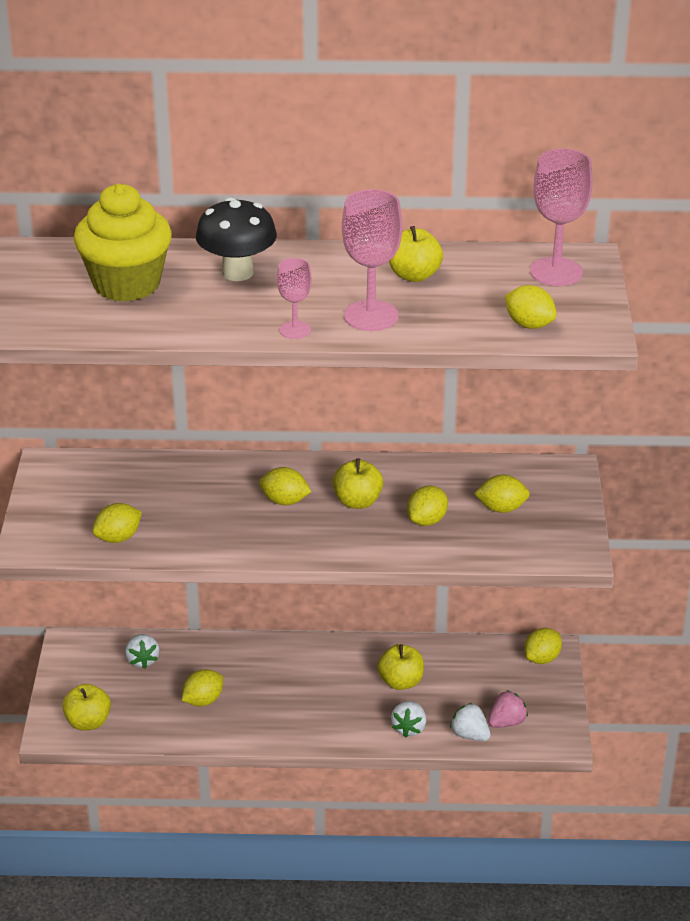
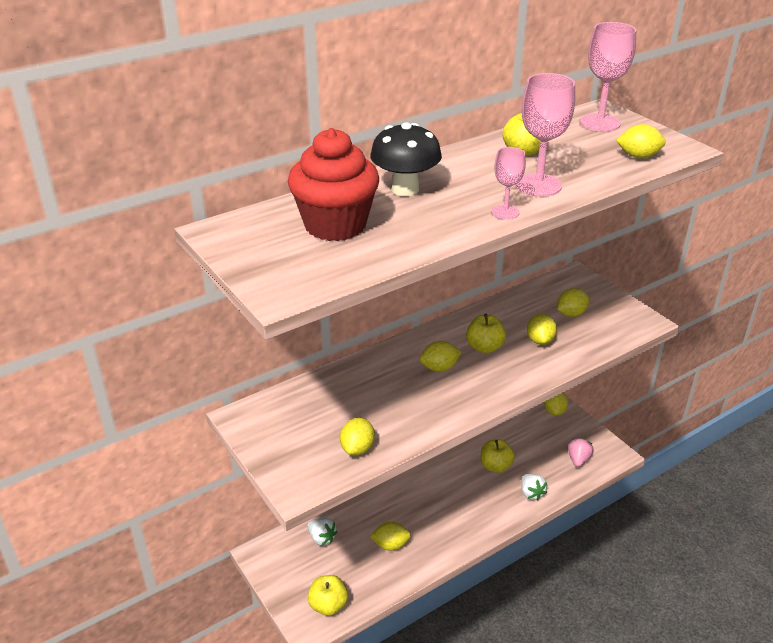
camera: 35 degrees left, 0 degrees up
yellow cupcake [74,184,172,302] -> red cupcake [287,128,379,241]
yellow lemon [182,669,223,707] -> yellow lemon turned 75 degrees clockwise [370,521,411,551]
white strawberry [450,703,491,741] -> none

